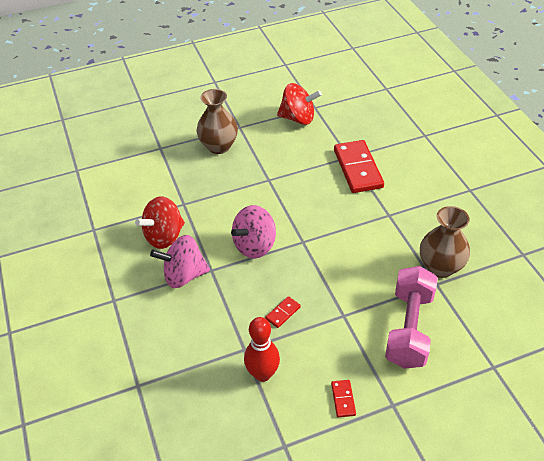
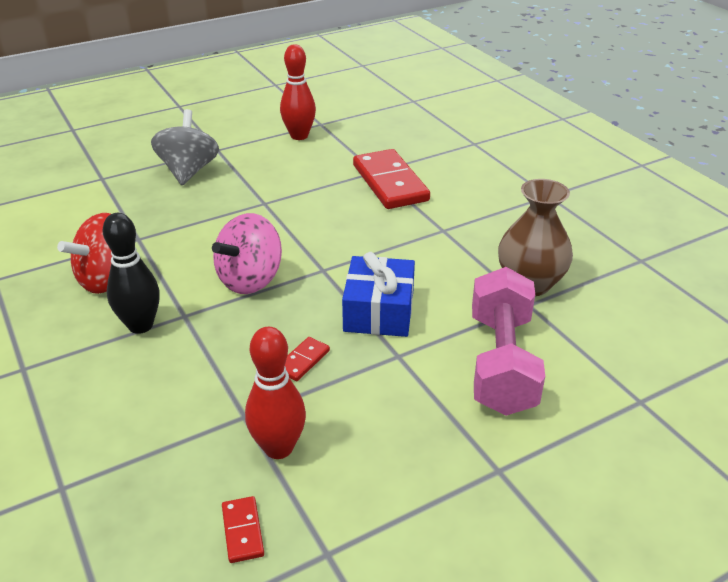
camera: 10 degrees left, 10 degrees down
pink spinning top [150,235,210,288] -> black bowling pin [102,213,160,334]
brown vase [196,89,238,154] -> grey spinning top [151,109,219,185]
red spinning top [277,83,322,125] -> red bowling pin [280,44,316,140]
red domino [331,380,356,417] -> red domino moved to [222,496,264,563]
none -> blue gift [342,252,415,337]

